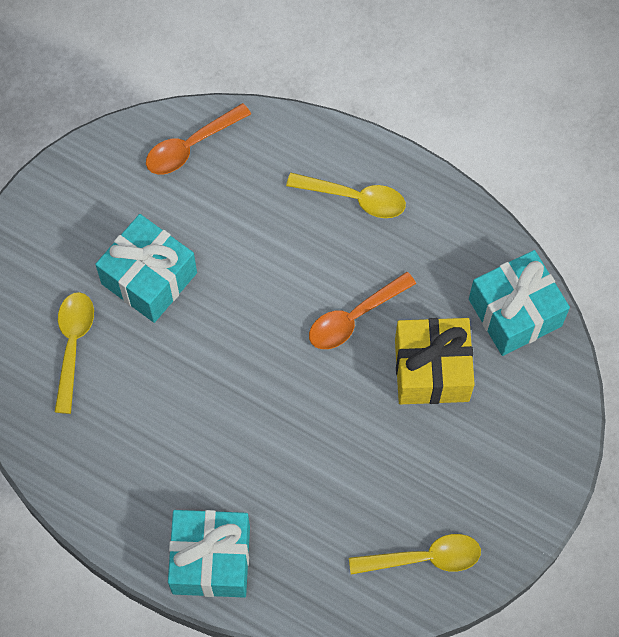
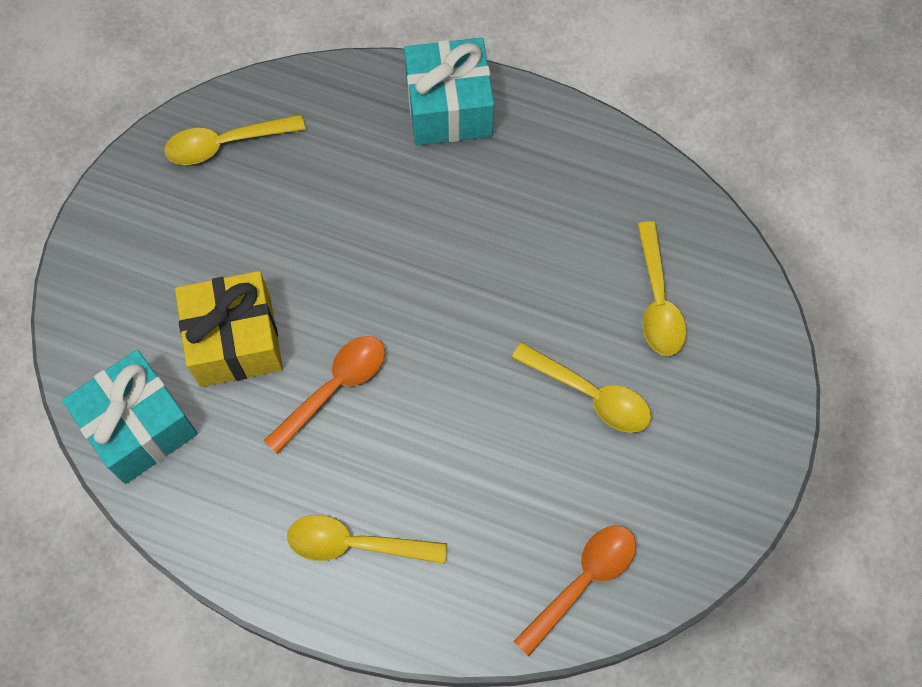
camera: 170 degrees right, 0 degrees up
turquoise gift [95,214,197,323] -> yellow spoon [512,342,651,433]

